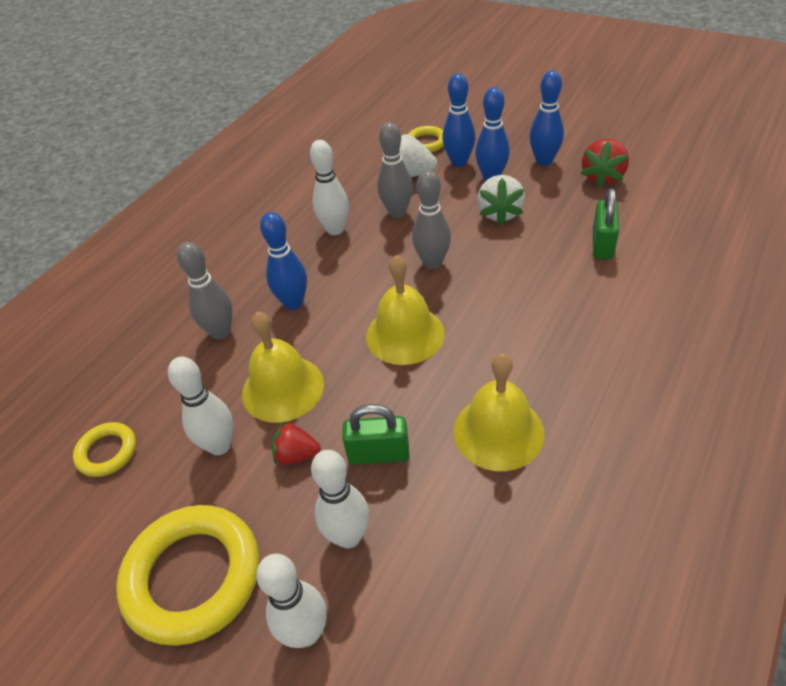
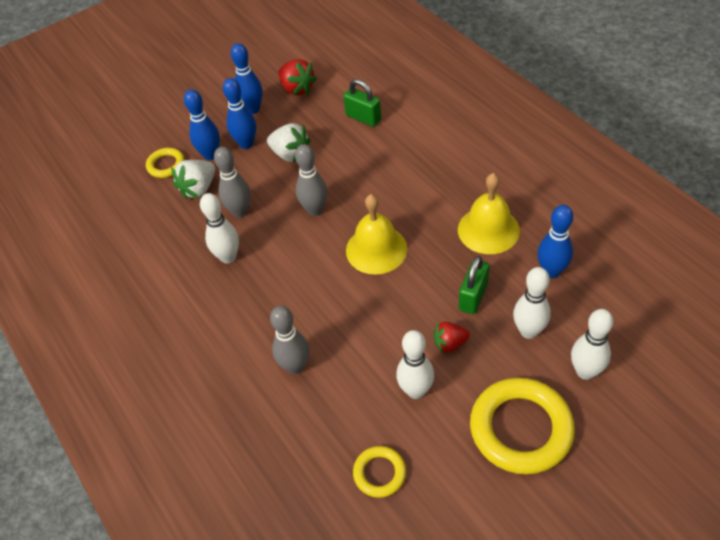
camera: 65 degrees left, 5 degrees up
yellow bell [242,312,324,423] -> none
blue bowling pin [260,212,307,310] -> blue bowling pin moved to [537,205,573,278]
red strawberry [272,422,320,465] -> red strawberry turned 45 degrees clockwise [434,322,470,353]

